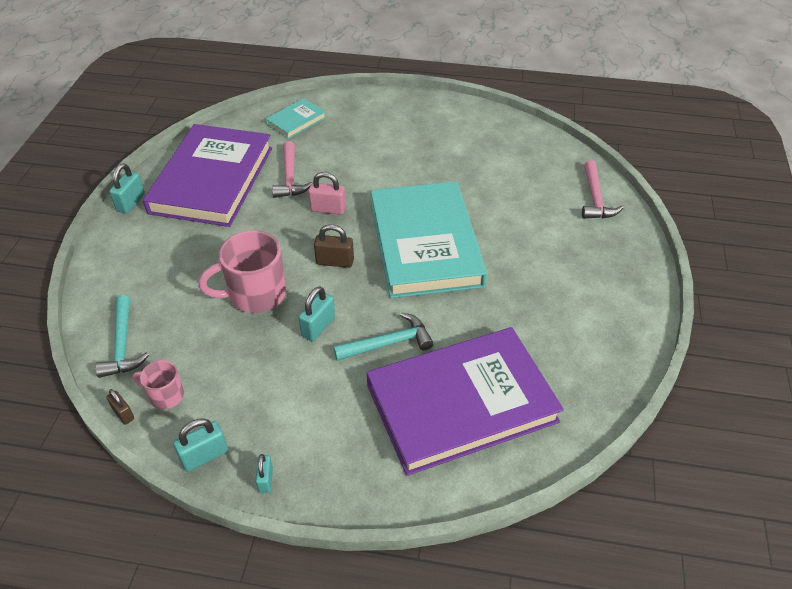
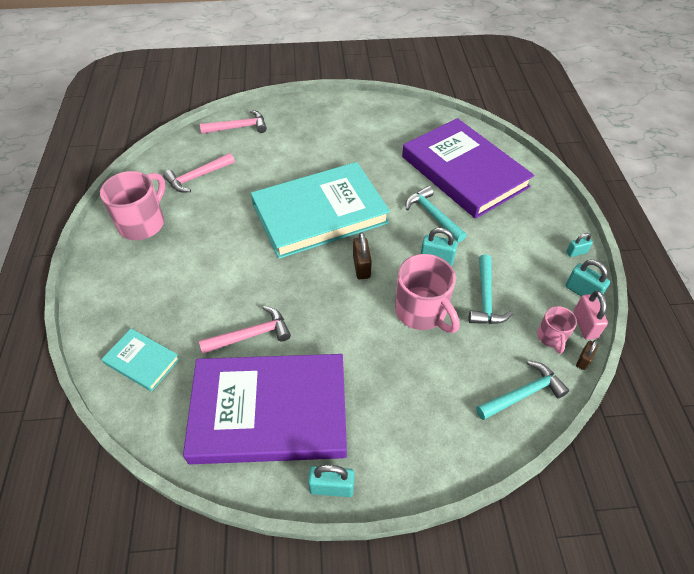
camera: 105 degrees left, 5 degrees up
pink padlock [308,172,346,215] -> pink padlock moved to [574,291,608,340]
none -> pink mug [100,171,165,240]
none -> pink hammer [163,153,235,193]
none -> turquoise hammer [469,254,513,324]

